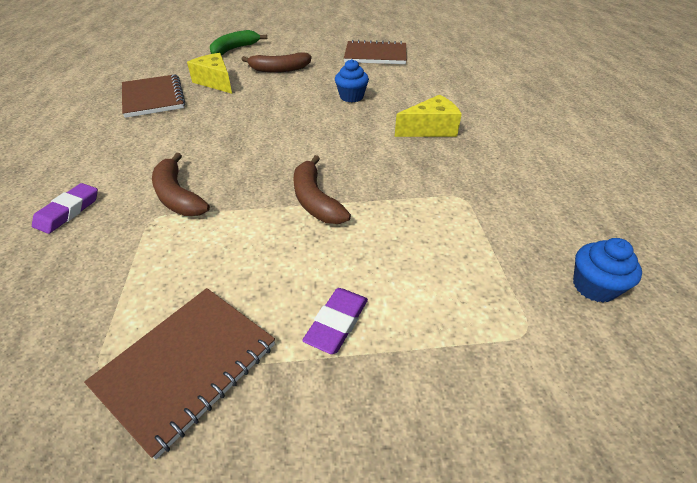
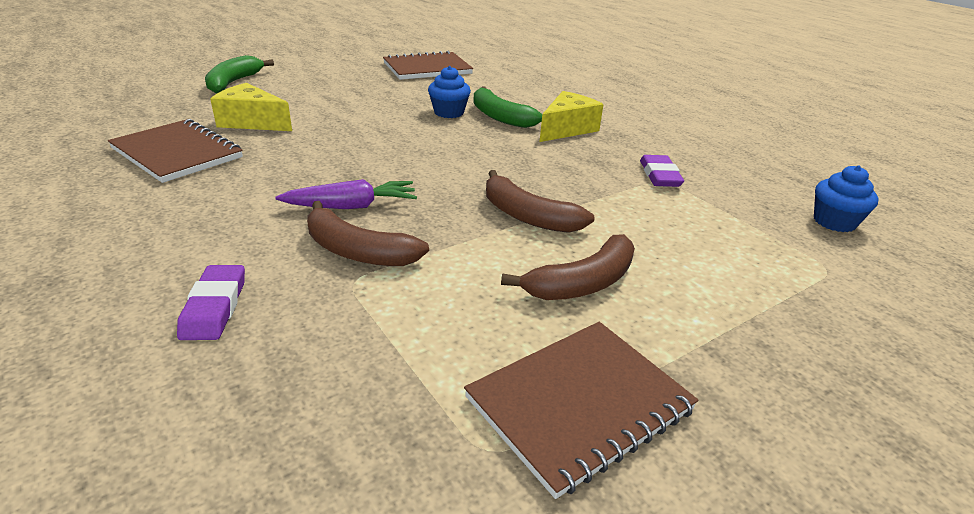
camera: 30 degrees left, 10 degrees down
brown notebook [84,288,275,460] -> brown notebook turned 45 degrees clockwise [464,322,699,499]
brown banana [241,52,311,73] -> brown banana moved to [501,234,635,300]
purple eraser [302,288,368,354] -> purple eraser moved to [640,155,684,187]
none -> purple carrot [275,179,417,209]
none -> green banana [473,86,542,128]

